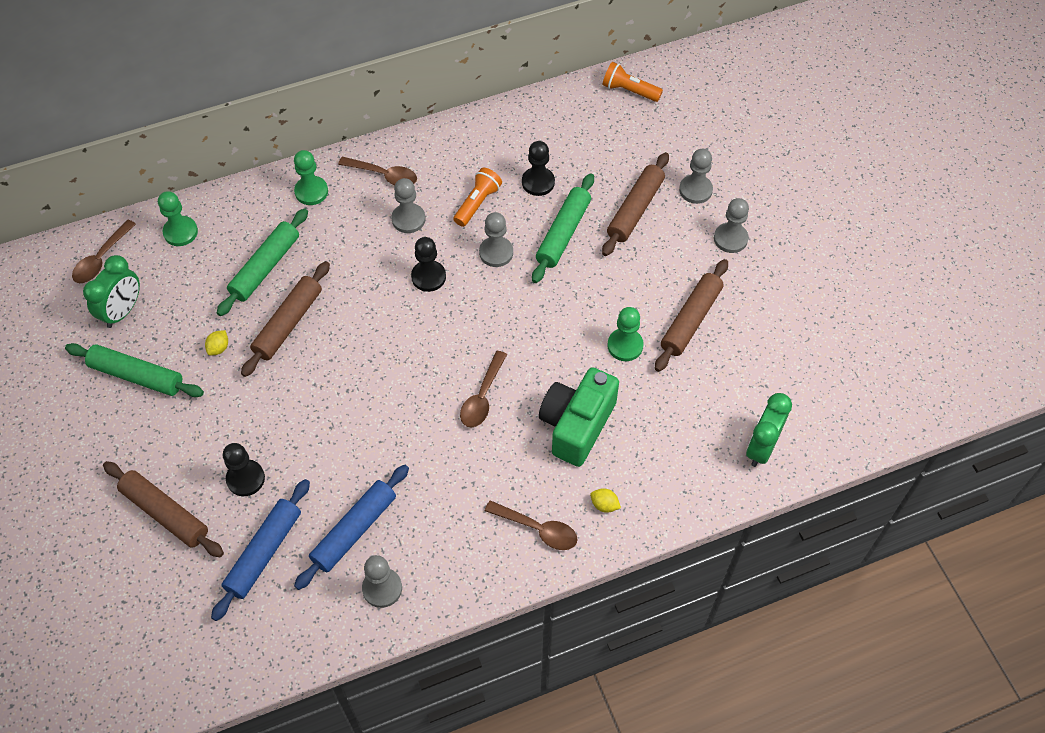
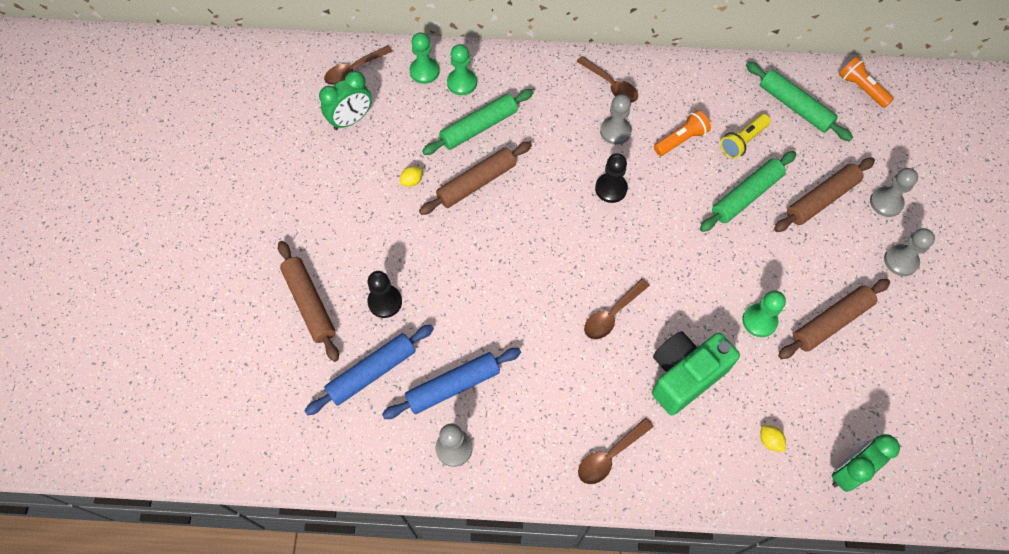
camera: 25 degrees right, 5 degrees up
green rolling pin [65,343,204,397] -> green rolling pin moved to [746,62,853,141]
green pawn [294,150,328,205] -> green pawn moved to [447,44,477,95]
grey pawn [479,212,513,267] -> none
brown spoon [485,500,578,550] -> brown spoon turned 90 degrees clockwise [578,418,654,484]
black pawn [522,141,555,196] -> yellow flashlight [720,114,771,159]
yellow lemon [590,488,621,513] -> yellow lemon moved to [760,425,786,452]

